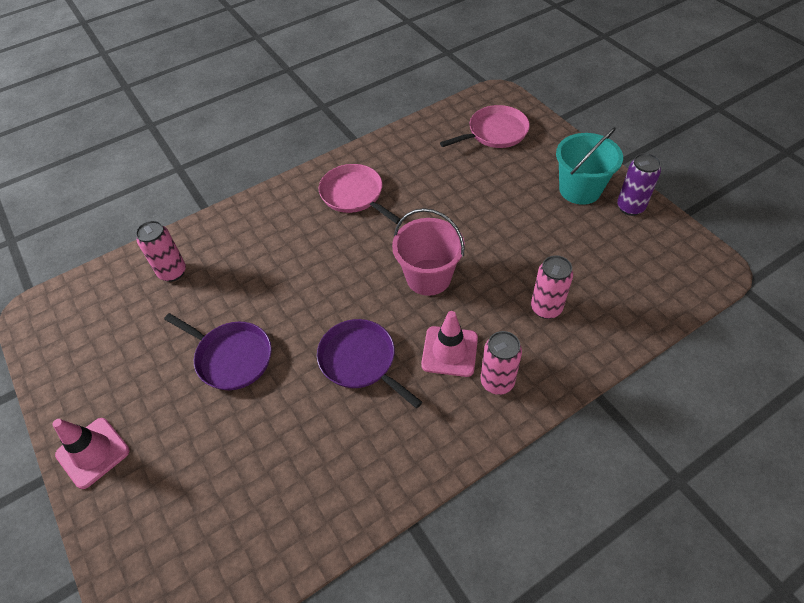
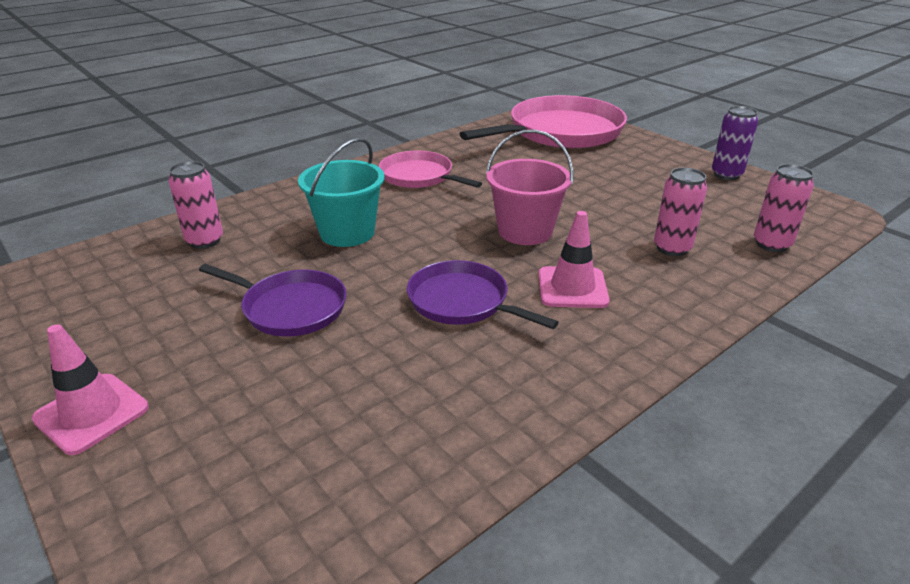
camera: 10 degrees left, 20 degrees down
pink pan [440,105,530,148] -> pink pan [460,95,627,148], size x1.79
pink can [481,331,522,395] -> pink can moved to [754,164,814,252]
turquoise bucket [556,127,623,205] -> turquoise bucket moved to [298,138,384,247]

